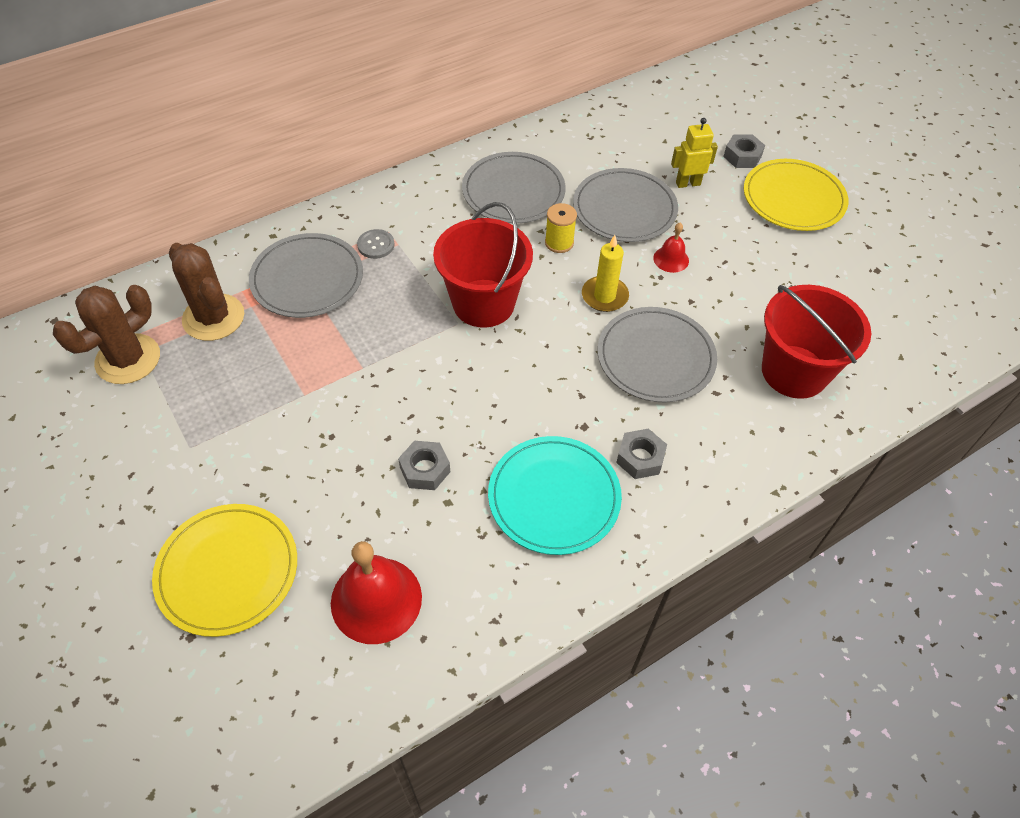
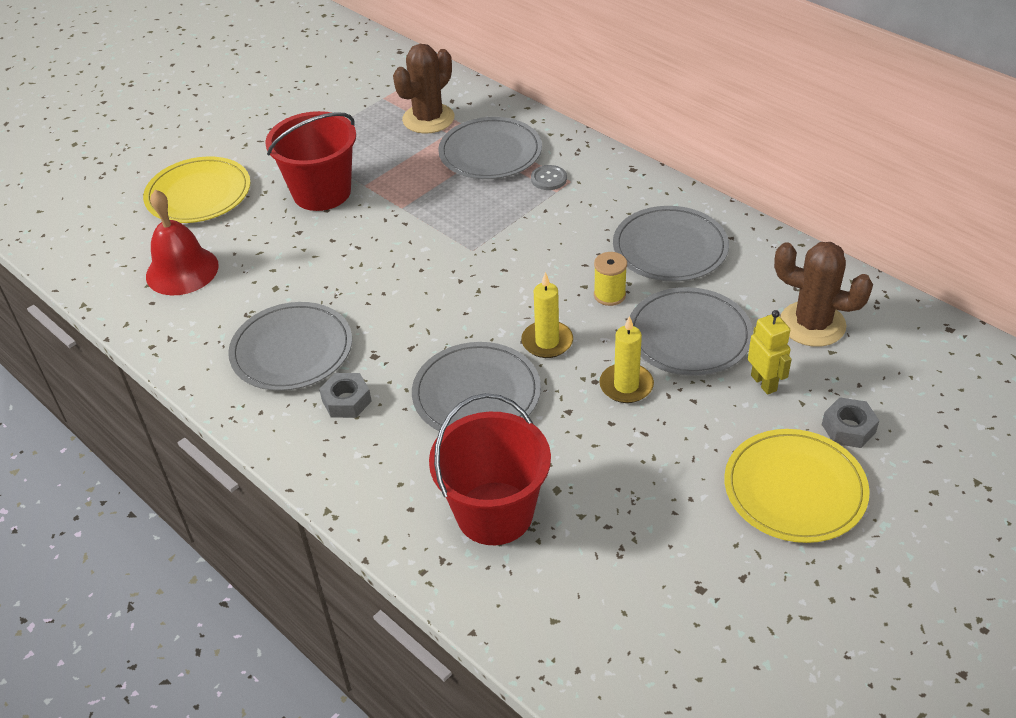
camera: 80 degrees right, 10 degrees down
brown cactus [53,285,160,384] -> brown cactus moved to [774,242,873,347]
grey nut [398,441,450,490] -> none
red bucket [433,202,533,328] -> red bucket moved to [265,111,356,211]
turquoise plate [488,436,622,555] -> grey plate [228,302,352,391]
red bell [653,223,689,273] -> yellow candle [599,316,654,403]

